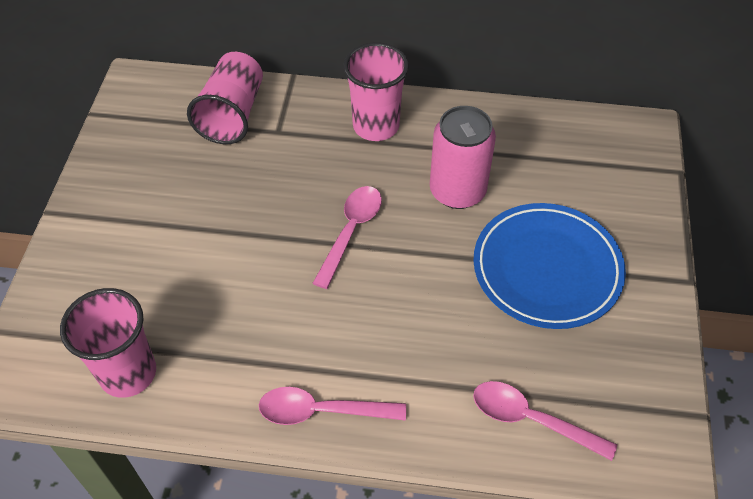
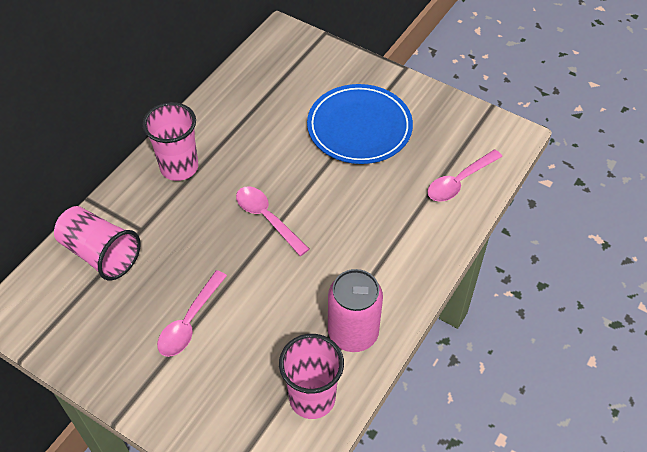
camera: 65 degrees left, 0 degrees up
pink spoon [259,387,406,425] -> pink spoon moved to [157,270,227,357]
pink can [430,106,496,209] -> pink can moved to [328,269,383,352]

